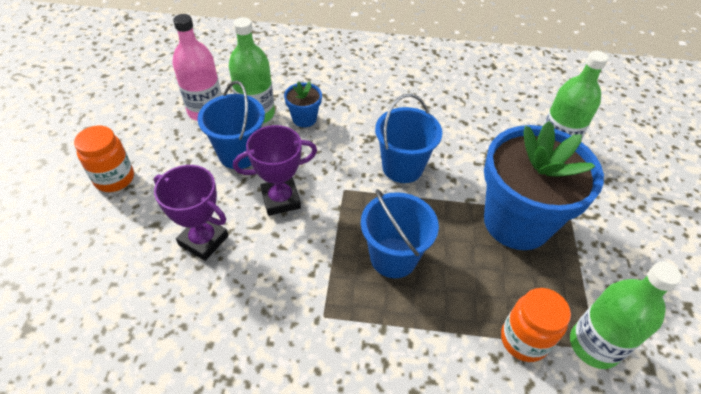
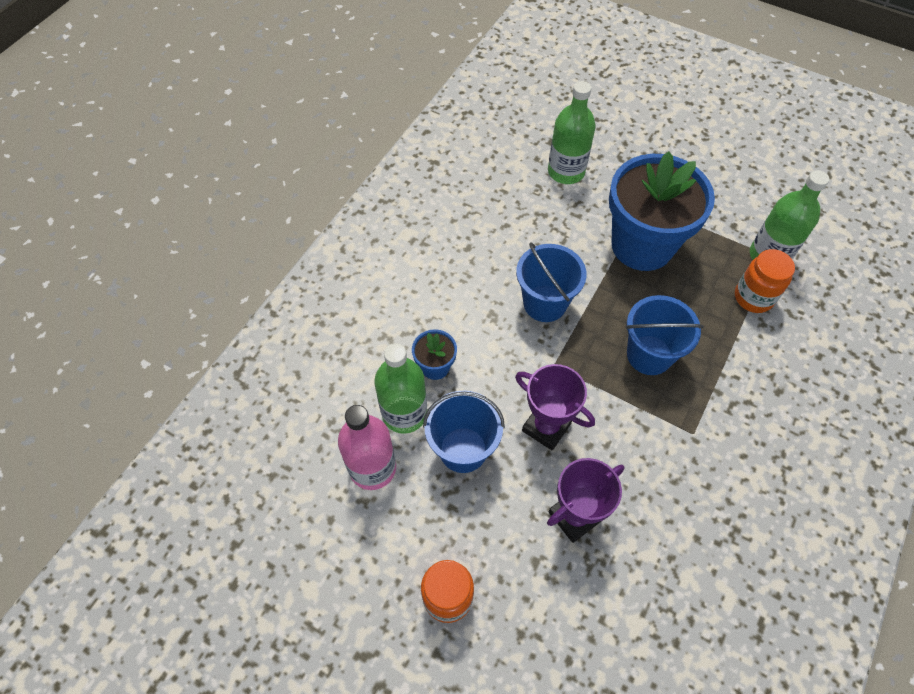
camera: 65 degrees left, 10 degrees up
purple trophy [233,125,317,216] -> purple trophy turned 60 degrees counterclockwise [515,364,595,450]

